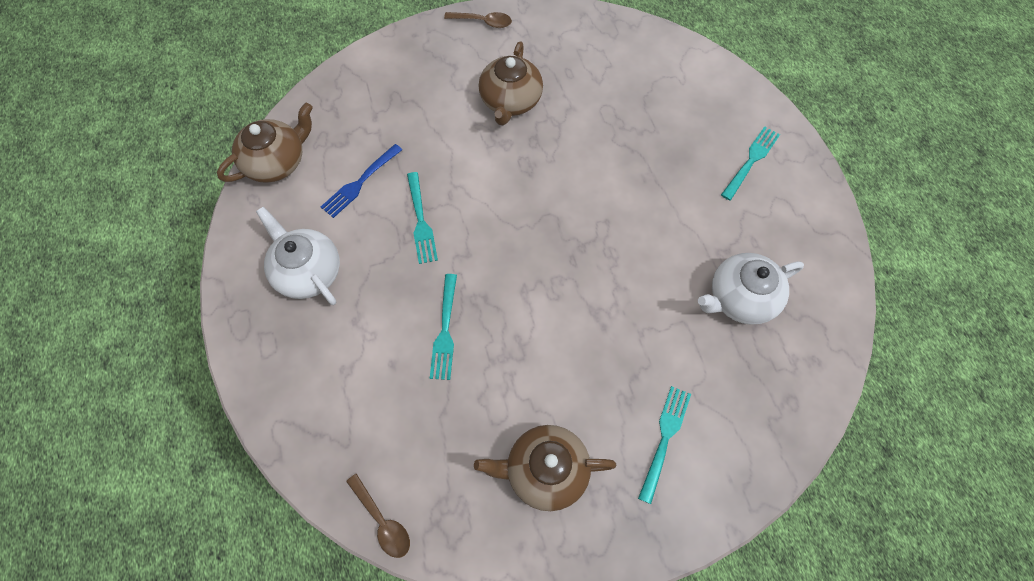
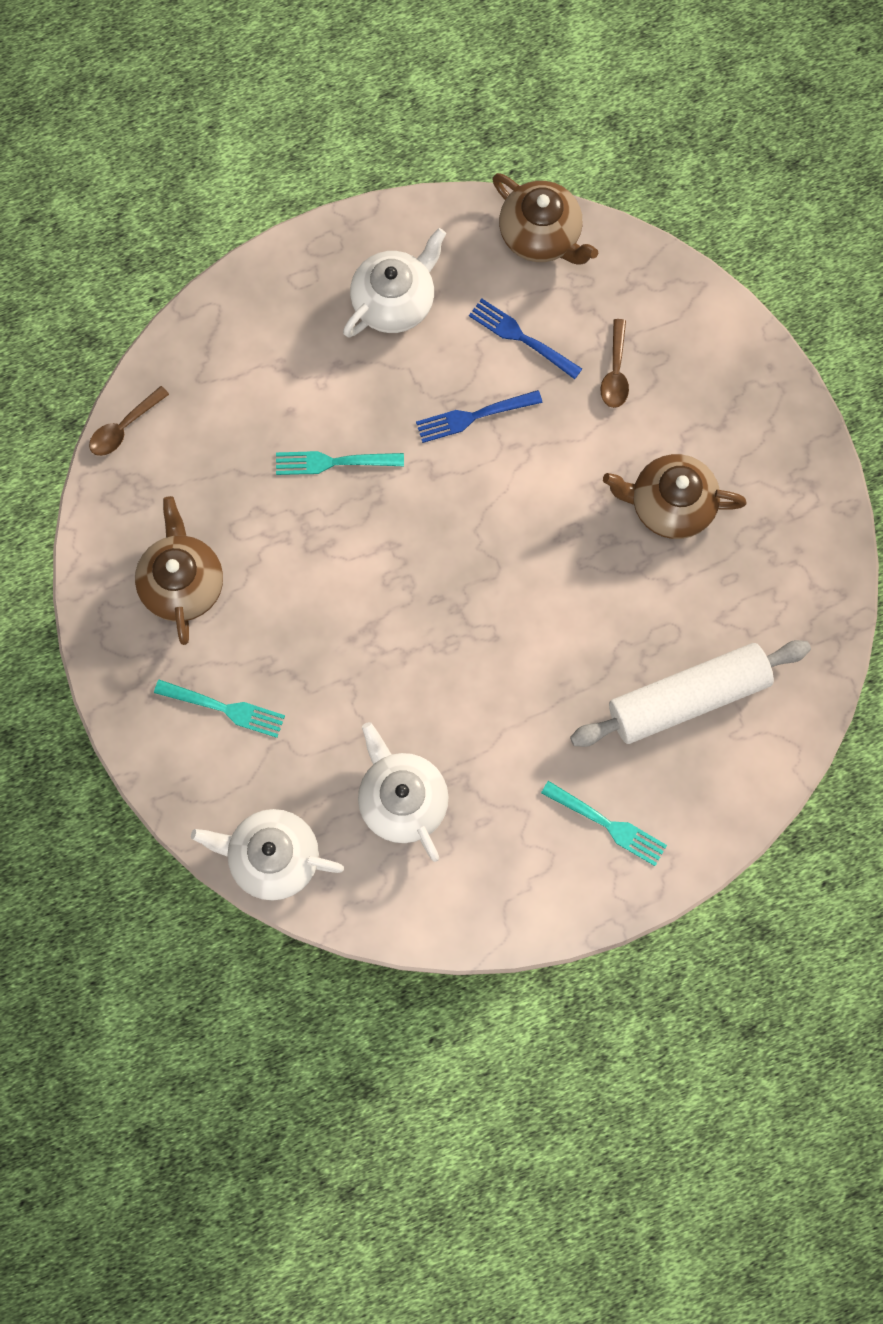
camera: 85 degrees right, 10 degrees up
turquoise fork [407,172,438,264] -> blue fork [416,390,543,443]
brown spoon [444,12,512,28] -> brown spoon moved to [600,319,629,408]
none -> white teapot [191,809,344,901]
none -> white rolling pin [570,640,811,747]

